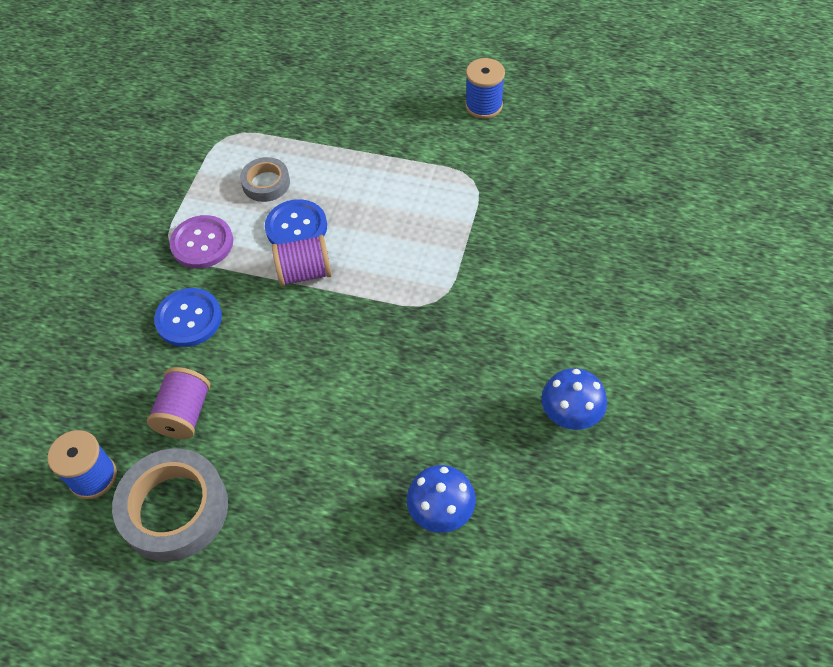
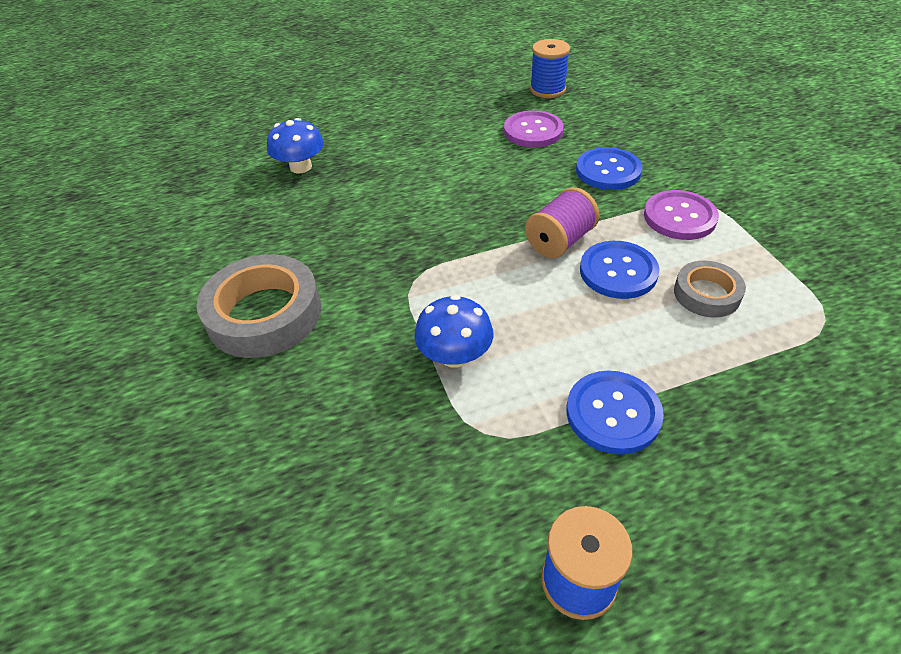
camera: 145 degrees right, 10 degrees down
grey tape [112,448,228,562] -> grey tape moved to [197,254,321,358]
purple spool [147,367,210,439] -> purple button [504,110,564,147]
blue mushroom [541,368,607,430] -> blue mushroom moved to [414,295,493,368]
none -> blue button [566,371,664,455]

